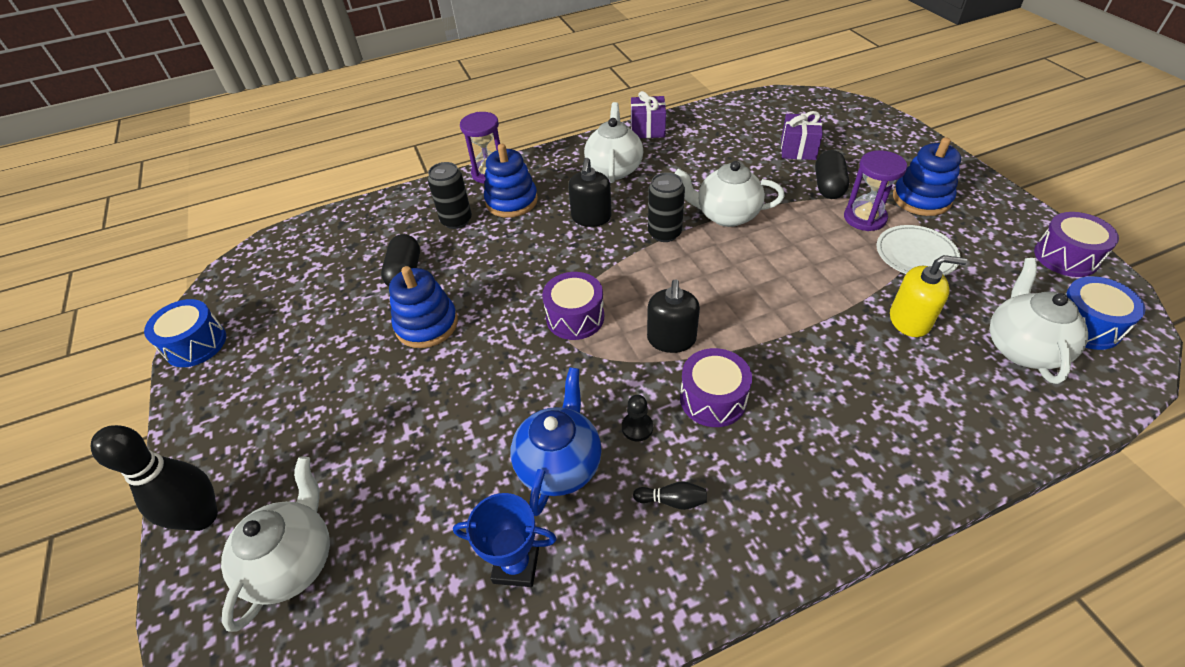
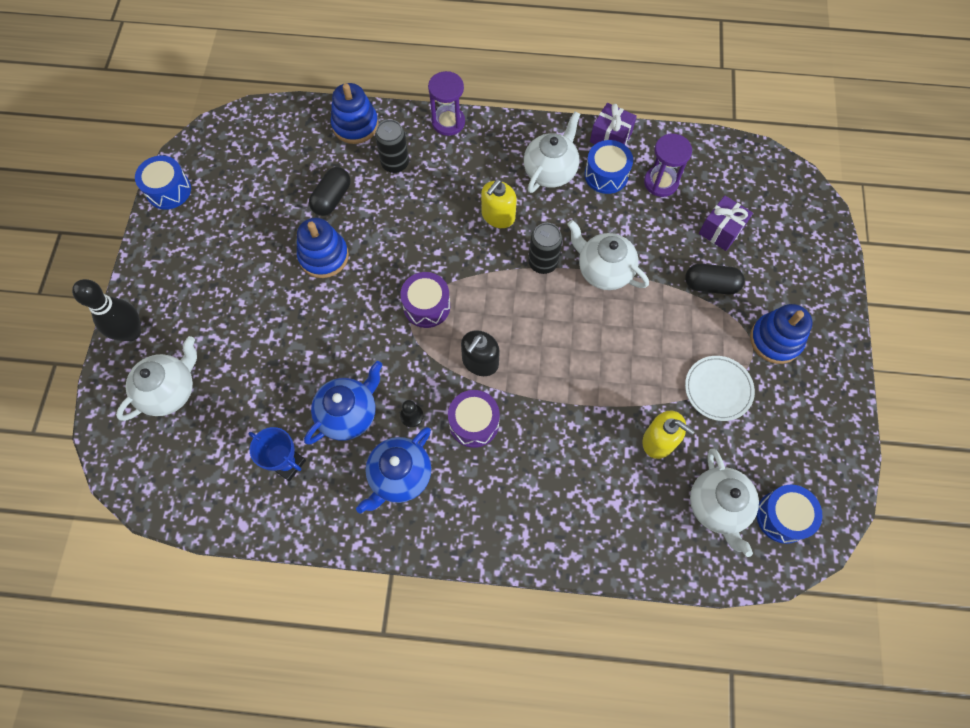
camera: 25 degrees right, 20 degrees up
blue stacking toy [484,144,538,218] -> blue stacking toy moved to [331,83,379,144]
black soap dispenser [568,158,612,227] -> yellow soap dispenser [481,179,517,228]
black bowling pin [633,481,707,510] -> blue teapot [356,427,431,514]
black capsule [815,150,849,199] -> black capsule turned 60 degrees clockwise [685,264,745,295]
purple hourglass [844,150,907,231] -> purple hourglass moved to [644,134,692,197]
white teapot [989,258,1088,384] -> white teapot turned 135 degrees clockwise [690,449,759,557]
purple drum [1034,212,1119,277] -> none
none -> blue drum [584,140,633,194]

